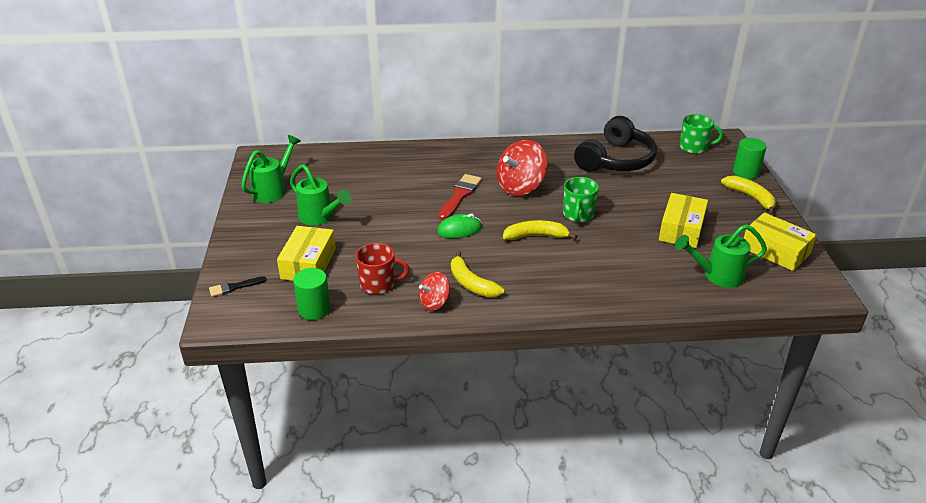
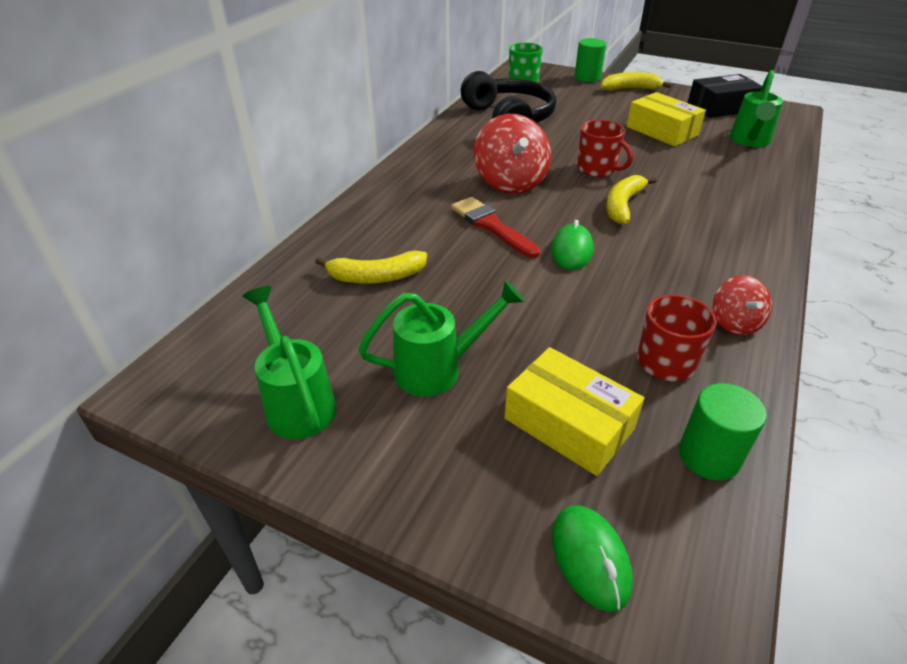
camera: 60 degrees left, 5 degrees up
black brush [209,276,266,297] -> green mouse [552,506,633,612]
yellow banana [451,251,504,297] -> yellow banana moved to [315,251,427,284]
green mug [563,177,599,222] -> red mug [577,120,633,177]
yellow box [744,212,817,271] -> black box [688,74,762,118]

